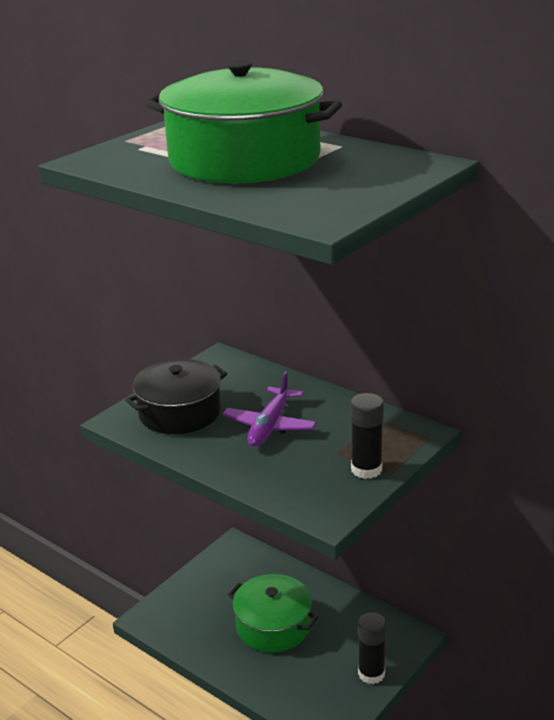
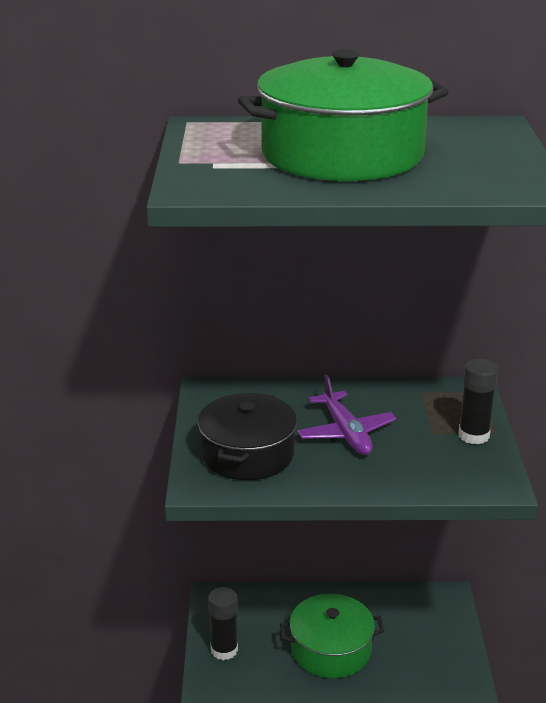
camera: 40 degrees left, 0 degrees up
black glue stick [358,612,387,684] -> black glue stick moved to [208,587,238,660]

